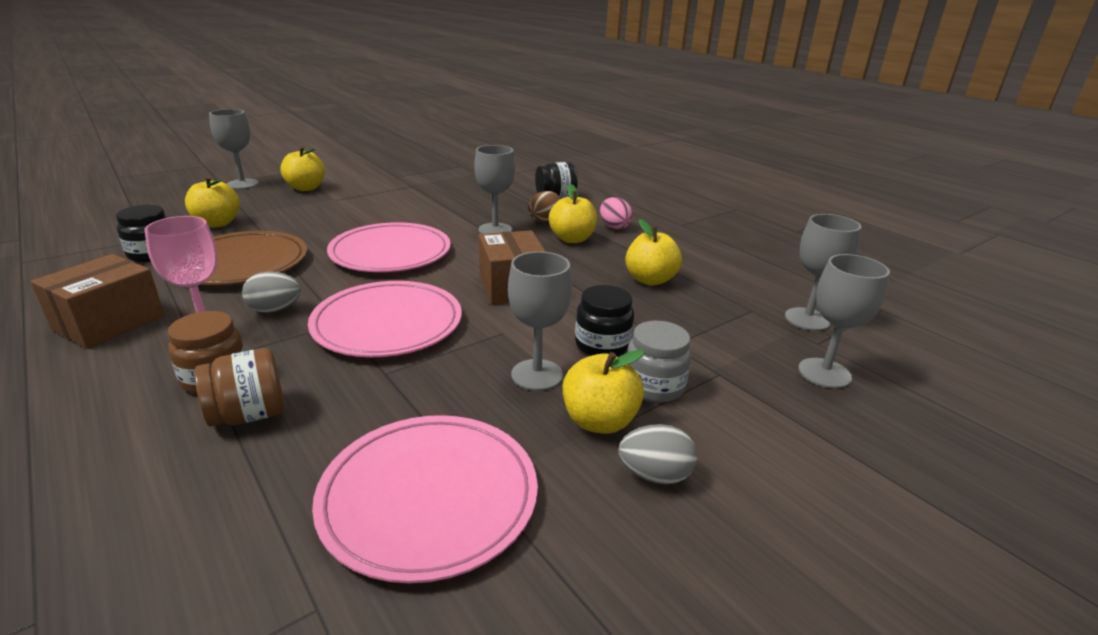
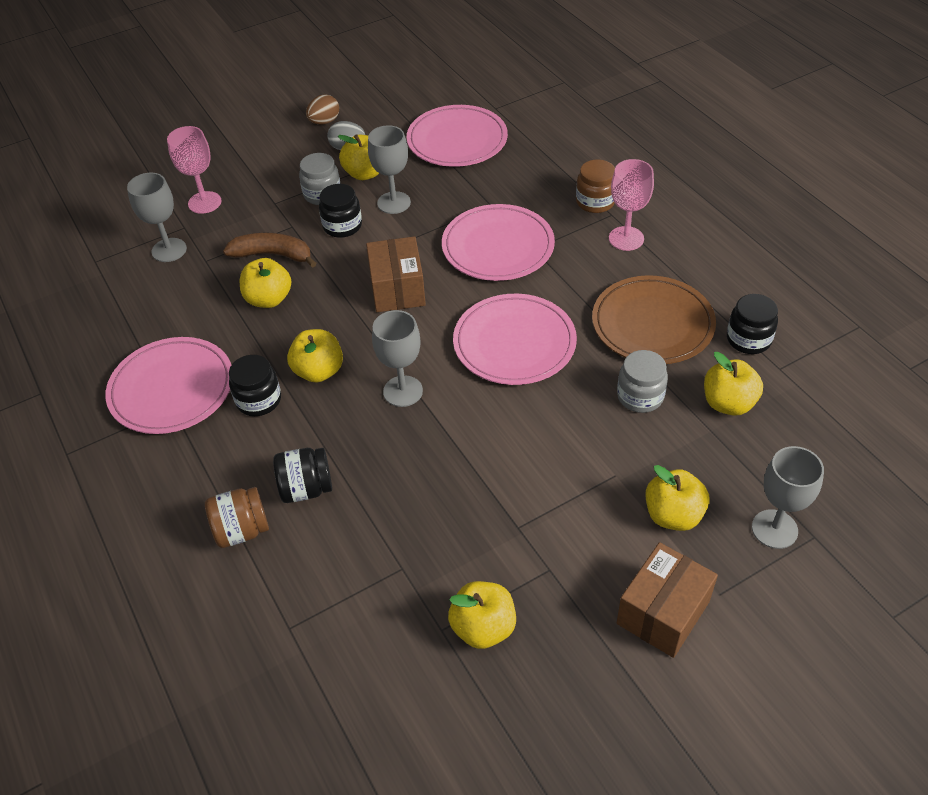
camera: 170 degrees left, 20 degrees up
brown box [31,254,165,349] -> brown box moved to [617,542,718,658]
brown jar [195,348,285,427] -> brown jar moved to [205,487,269,548]
grey egg [242,271,301,313] -> none
brown egg [528,191,560,222] -> brown egg moved to [306,94,339,125]
pink egg [600,197,633,229] -> black jar [229,355,281,416]
grey goblet [798,254,890,389] -> pink goblet [167,126,221,214]
none -> pink plate [105,337,231,434]
none -> brown banana [223,233,317,268]
none -> yellow apple [448,581,516,649]
none -> grey jar [617,350,668,413]

